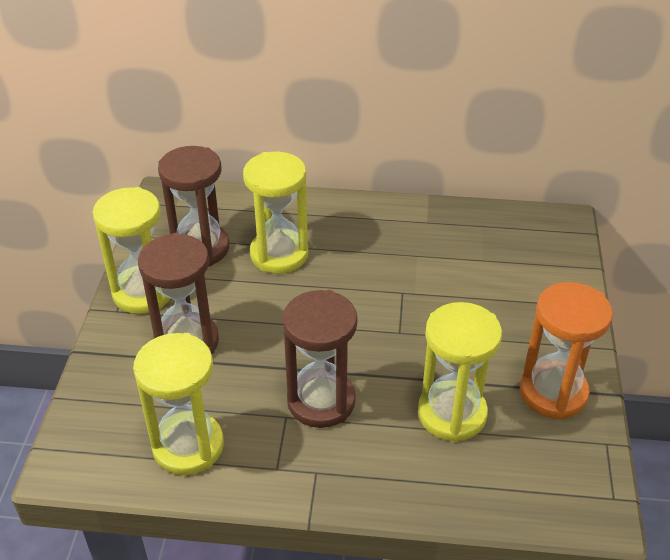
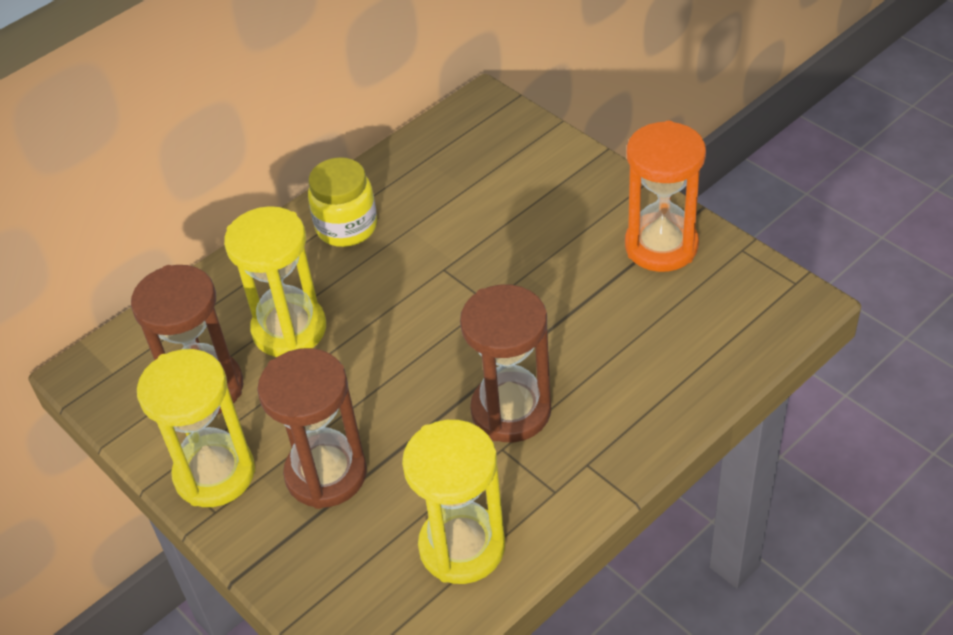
camera: 45 degrees left, 5 degrees up
yellow hourglass [418,302,502,442] -> none
none -> yellow jar [308,157,377,247]

